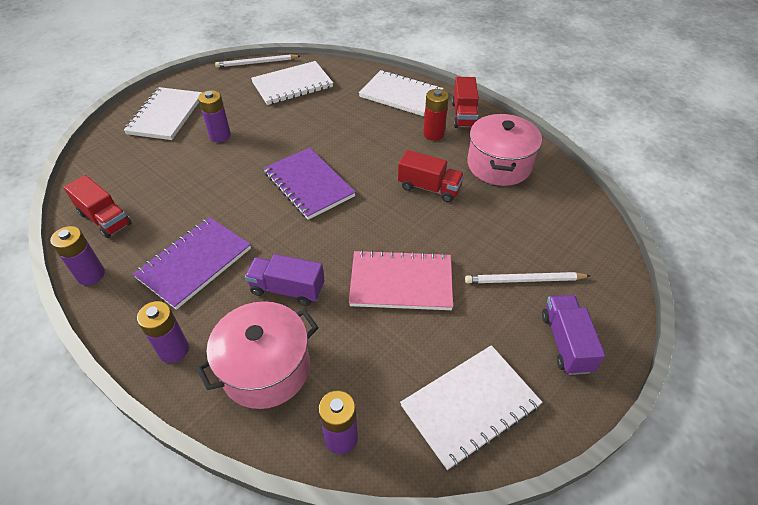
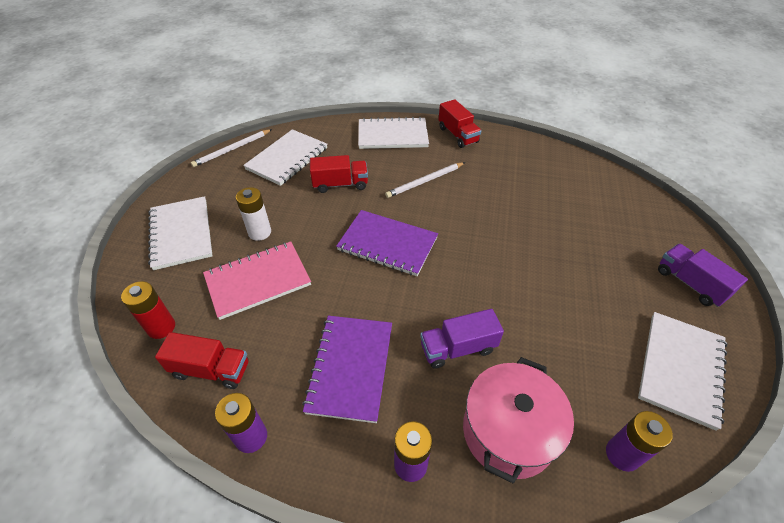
camera: 30 degrees left, 0 degrees up
purple battery [198,90,231,142] -> white battery [236,187,271,241]
pink notebook [349,250,453,310] -> pink notebook moved to [203,241,311,320]
red truck [398,150,464,203] -> red truck moved to [310,155,368,193]
red battery [423,89,449,141] -> red battery moved to [121,281,175,339]
white pencil [465,272,590,283] -> white pencil moved to [385,162,465,198]
pink pot [467,114,542,186] -> none

